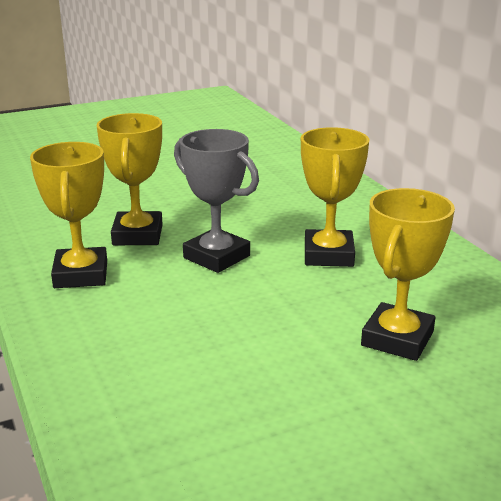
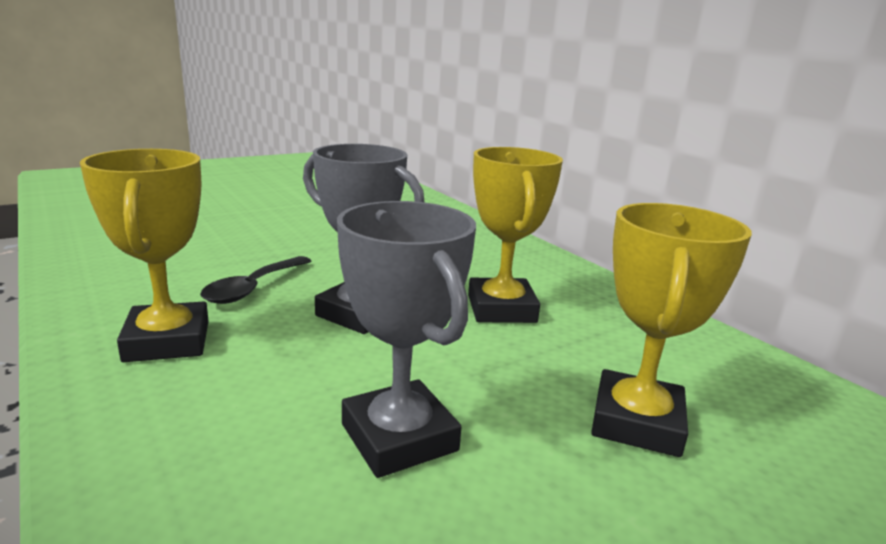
camera: 10 degrees left, 5 degrees down
yellow trophy [97,113,163,245] -> black spoon [200,256,311,304]
none -> grey trophy [337,201,476,478]

